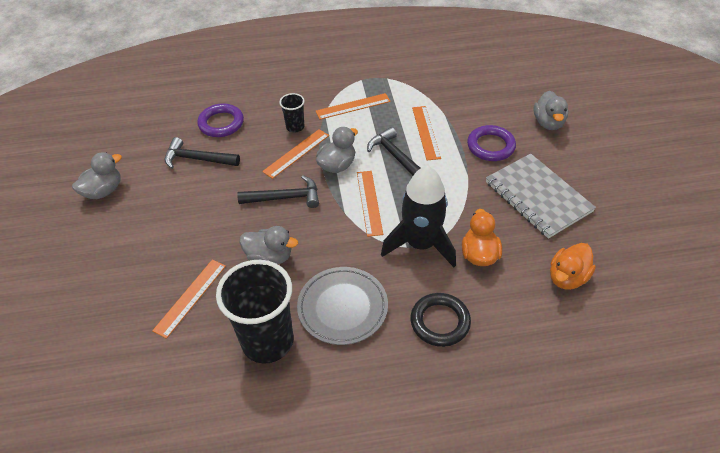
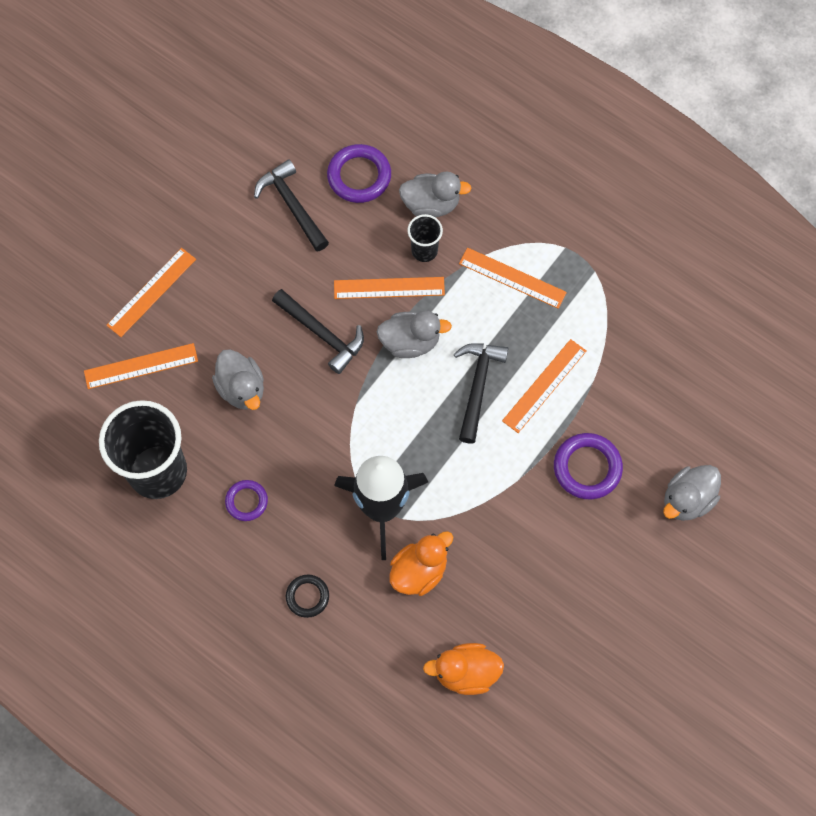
camera: 45 degrees right, 20 degrees up
grey duck [72,152,122,199] -> grey duck moved to [399,171,472,218]
grey plate [297,267,388,345] -> purple ring [225,480,268,521]
orange ruler [357,171,383,237] -> orange ruler moved to [106,248,196,337]
black ring [410,293,471,347] -> black ring [286,574,329,618], size x0.61
grey notebook [486,153,596,239] -> none

